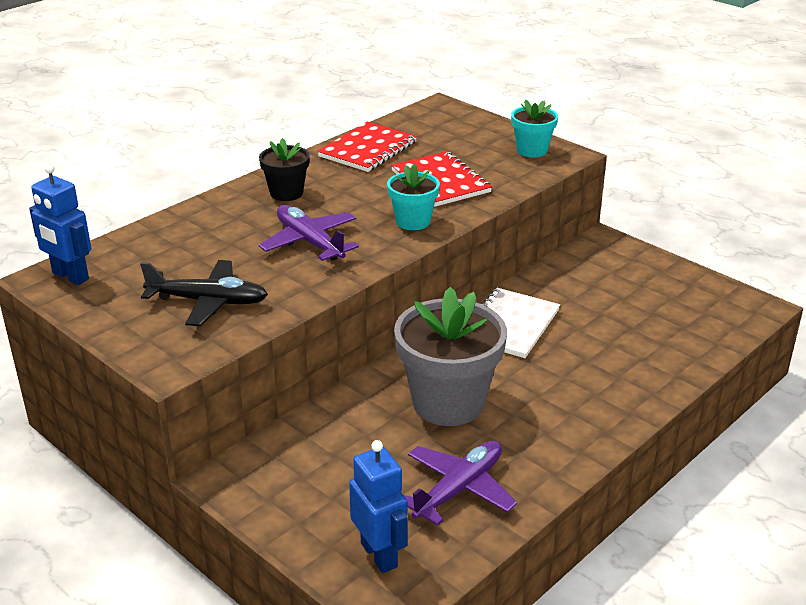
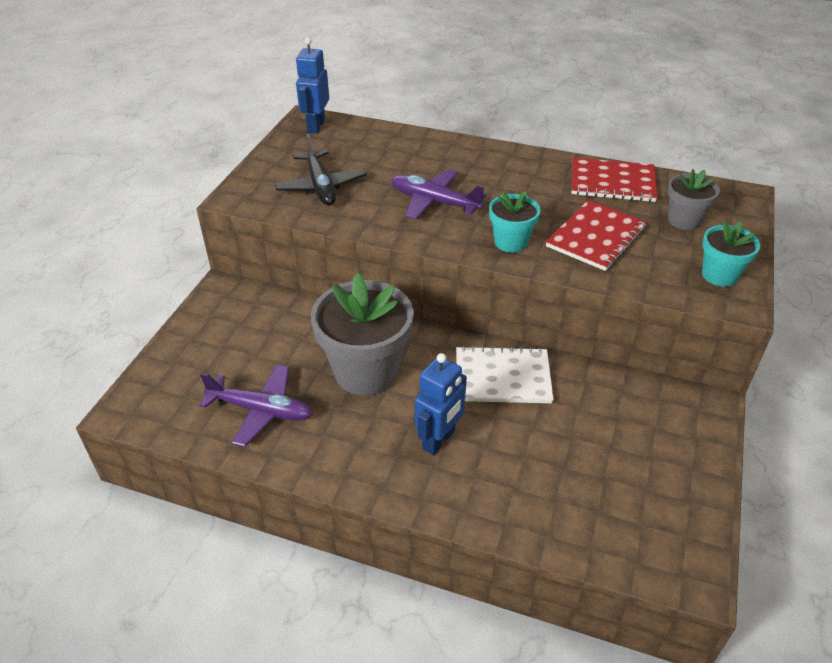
camera: 65 degrees right, 10 degrees up
black flower pot [259,138,310,201] -> none
purple plane [259,205,359,261] -> purple plane turned 90 degrees counterclockwise [391,169,487,220]
blue robot [349,440,408,573] -> blue robot moved to [415,353,467,455]
none -> grey flower pot [667,169,720,230]

